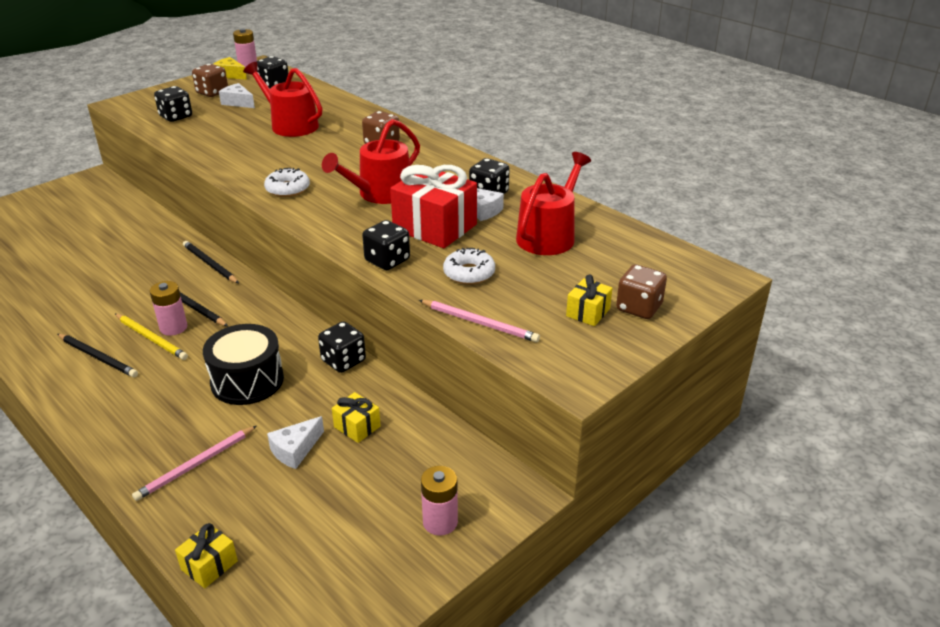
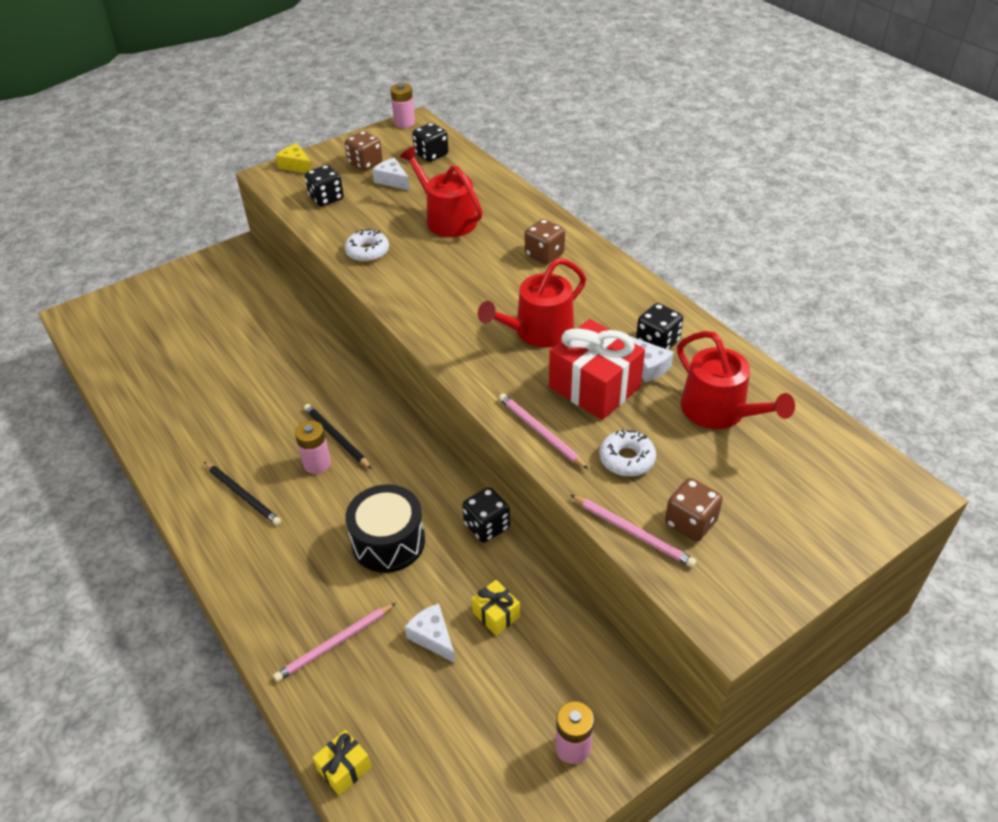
camera: 10 degrees right, 10 degrees up
yellow pencil [115,314,188,360] -> none
black pencil [183,241,239,283] -> none
yellow cheese [214,57,247,80] -> yellow cheese moved to [276,144,312,173]
white donut [264,168,310,197] -> white donut moved to [345,229,389,262]
white cheese [267,416,324,469] -> white cheese turned 90 degrees clockwise [405,604,455,663]
black dice [362,220,410,270] -> pink pencil [499,393,588,469]
red watering can [516,152,591,255] -> red watering can turned 105 degrees clockwise [677,331,795,429]
yellow gift [566,275,612,326] -> none
brown dice [616,264,667,319] -> brown dice moved to [665,478,723,542]

